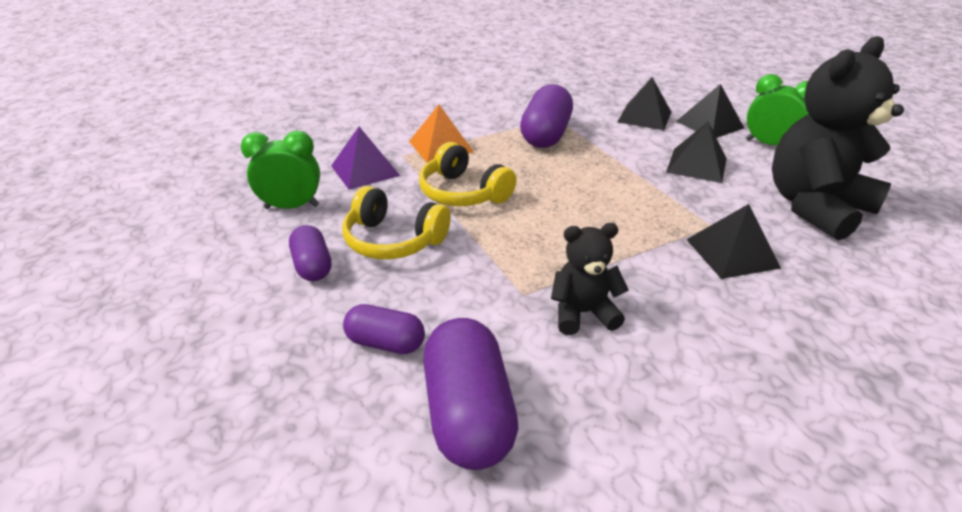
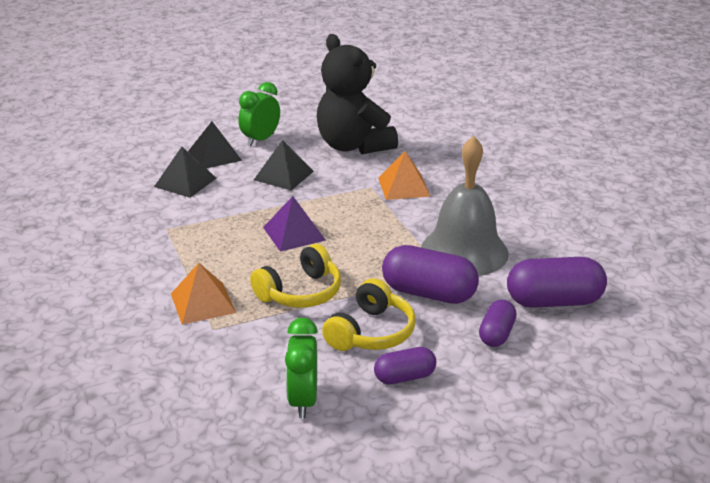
camera: 85 degrees left, 5 degrees down
purple pyramid [331,127,400,190] -> purple pyramid moved to [263,196,326,252]
purple capsule [520,84,573,148] -> purple capsule moved to [382,245,479,304]
black teddy bear [551,223,629,335] -> grey bell [421,136,509,276]
black pyramid [686,204,781,279] -> orange pyramid [378,151,431,200]

